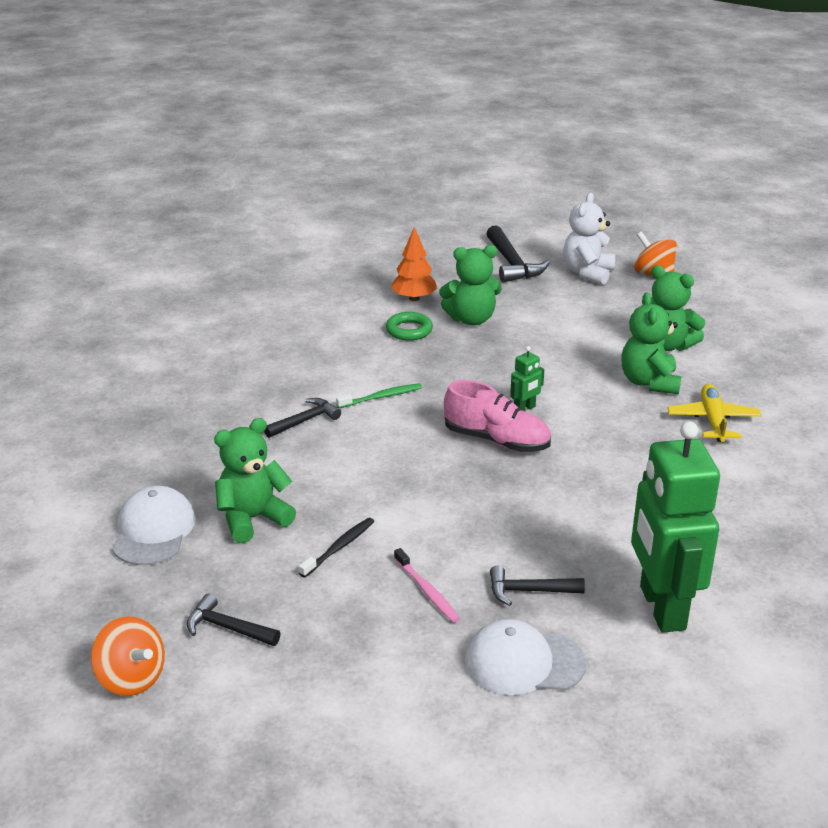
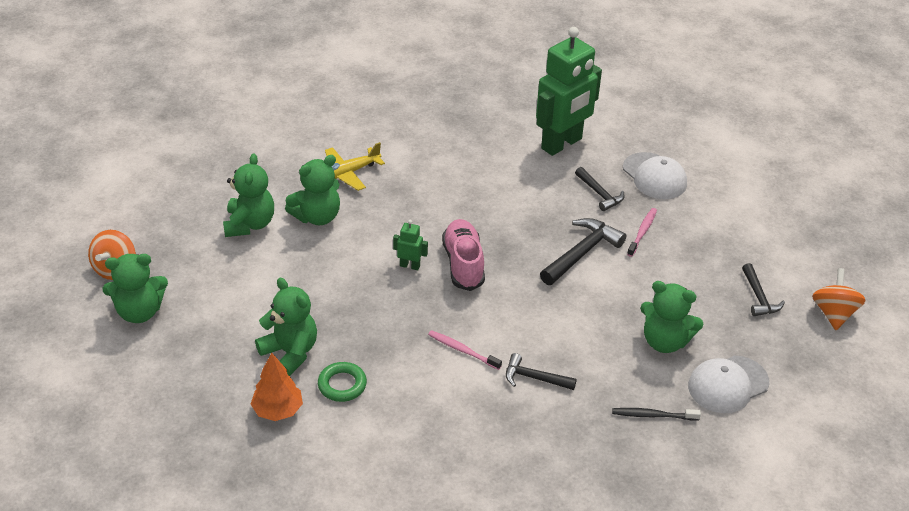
camera: 125 degrees left, 10 degrees up
black toothbrush [299,518,375,577] -> black toothbrush moved to [612,408,701,420]
green toothbrush [336,383,422,408] -> pink toothbrush [428,330,502,370]
black hammer [486,225,549,283] -> black hammer moved to [540,218,626,285]
white teddy bear [563,193,615,285] -> green teddy bear [103,254,168,323]

